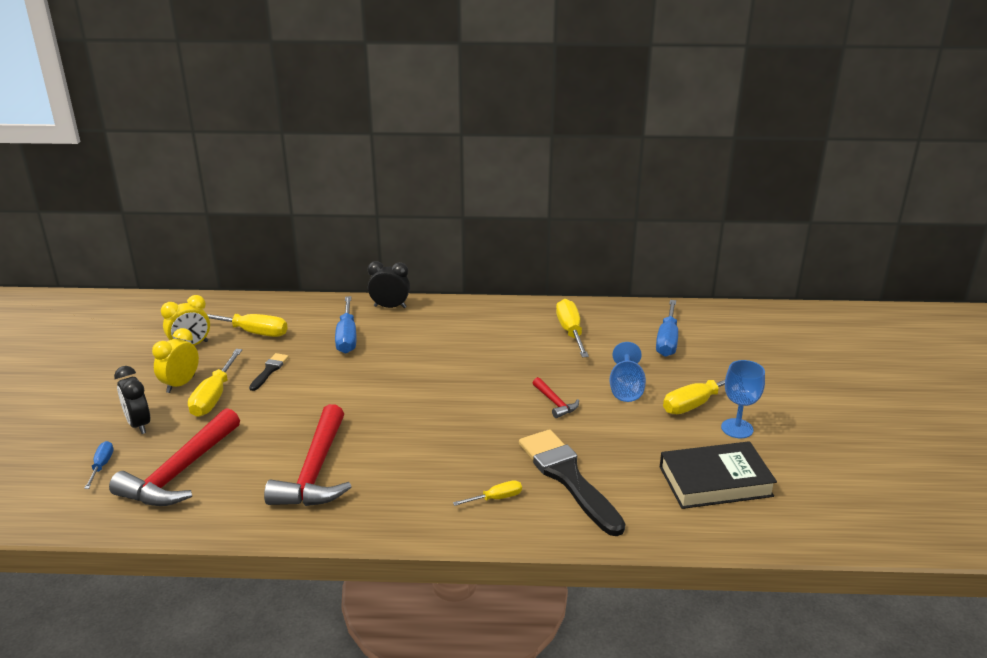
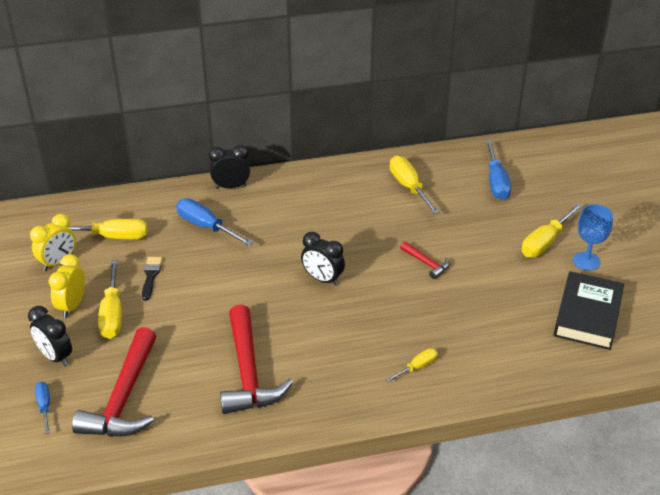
camera: 15 degrees left, 10 degrees up
blue screwdriver [335,296,357,353] -> blue screwdriver turned 150 degrees clockwise [176,198,253,246]
black brush [519,429,625,536] -> none
blue goblet [609,342,646,402] -> none
black book [660,441,777,509] -> black book turned 45 degrees counterclockwise [554,271,624,350]
none -> black clock [301,232,345,286]

